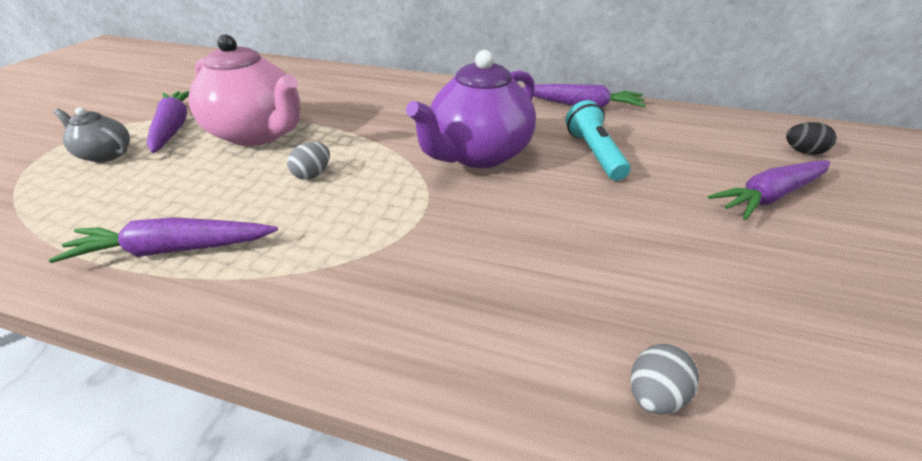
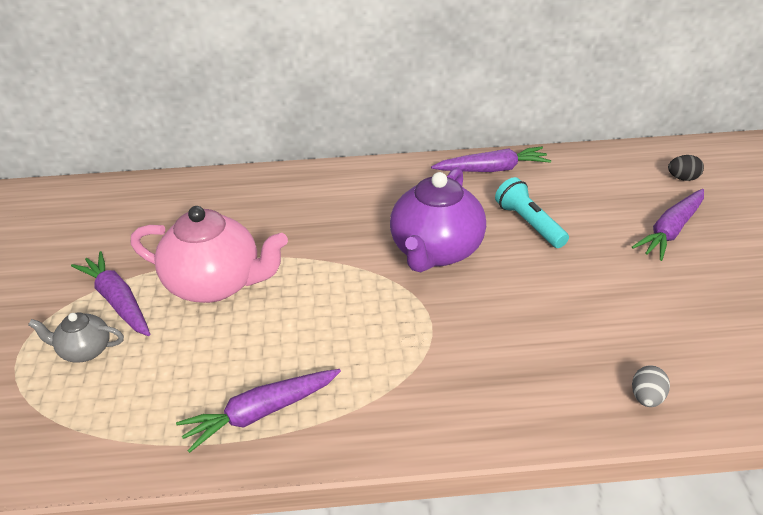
camera: 20 degrees left, 0 degrees up
grey egg [287,142,330,180] -> none

